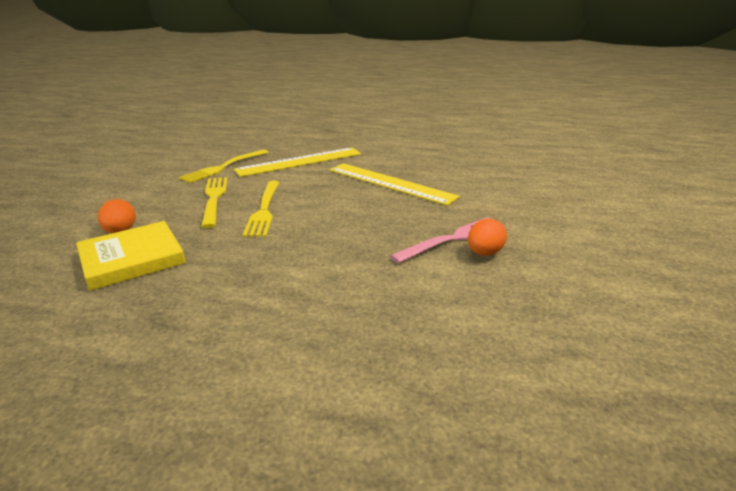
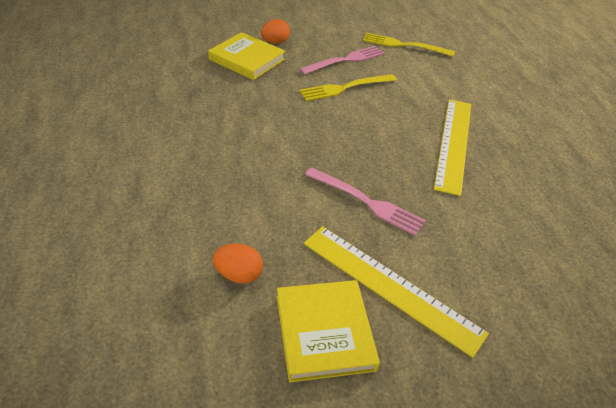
camera: 65 degrees right, 15 degrees up
yellow fork [201,177,227,228] -> pink fork [299,46,385,75]
yellow ruler [234,148,361,177] -> yellow ruler moved to [304,226,489,358]
orange egg [468,219,507,256] -> orange egg moved to [212,244,263,284]
none -> yellow book [277,280,380,382]

